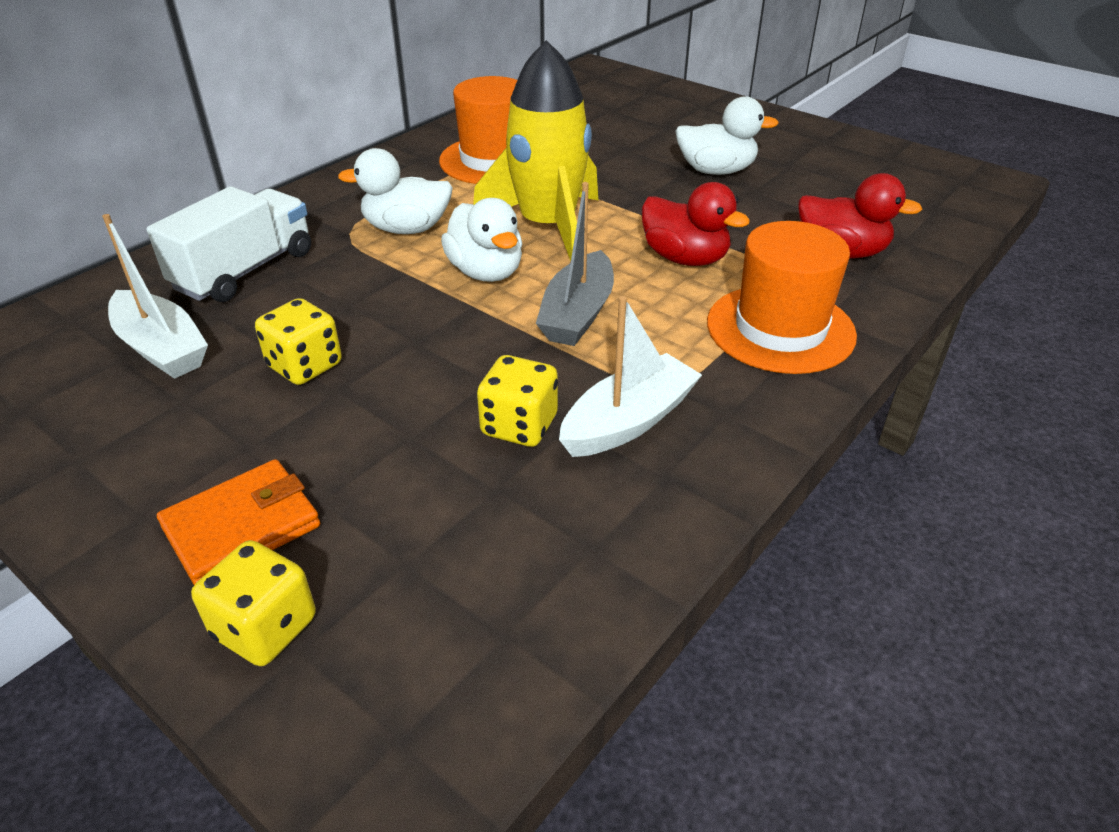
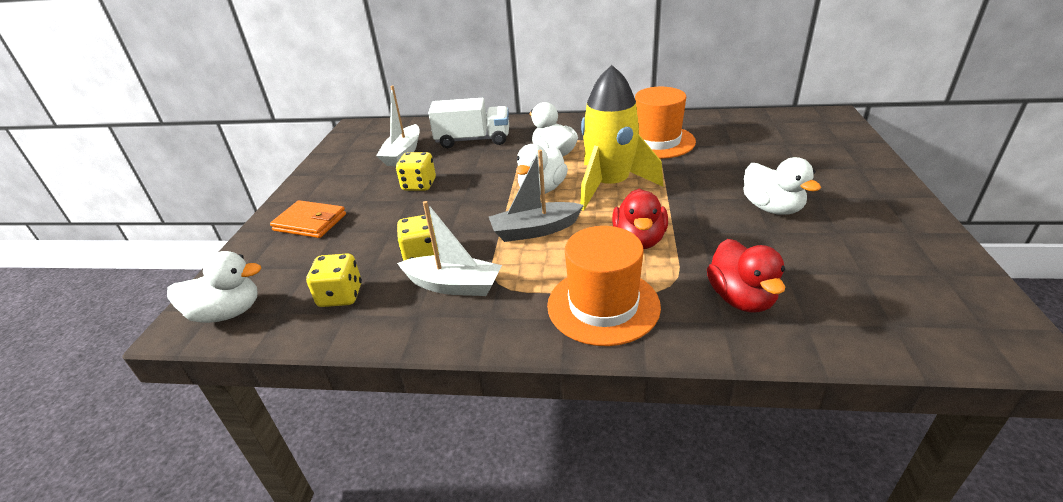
camera: 60 degrees right, 5 degrees down
yellow dice [191,540,316,666] -> yellow dice moved to [306,253,362,307]
none -> white duck [167,251,261,323]

